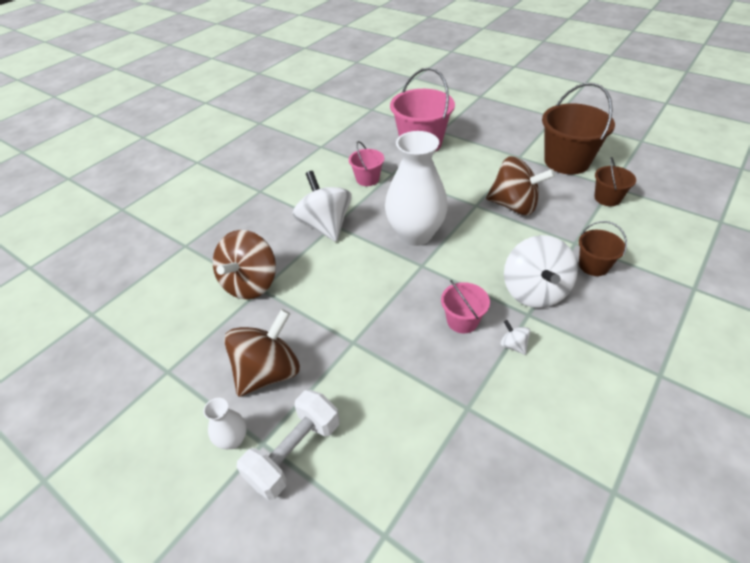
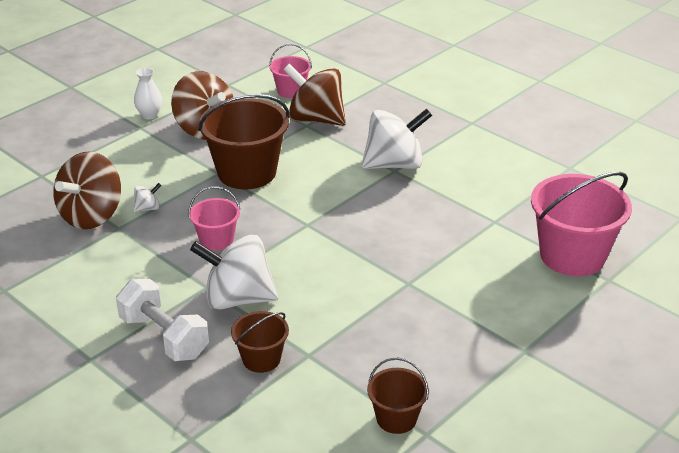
camera: 95 degrees right, 10 degrees down
white dumbbell [237,390,339,500] -> white dumbbell moved to [116,279,209,361]
pink bucket [349,141,384,186] -> pink bucket moved to [269,44,312,98]
white vase [385,131,448,246] -> none
brown spinning top [486,156,555,215] -> brown spinning top moved to [53,151,121,229]
white spinning top [500,320,530,355] -> white spinning top moved to [133,183,161,212]
brown bucket [542,83,615,174] -> brown bucket moved to [198,94,289,189]

